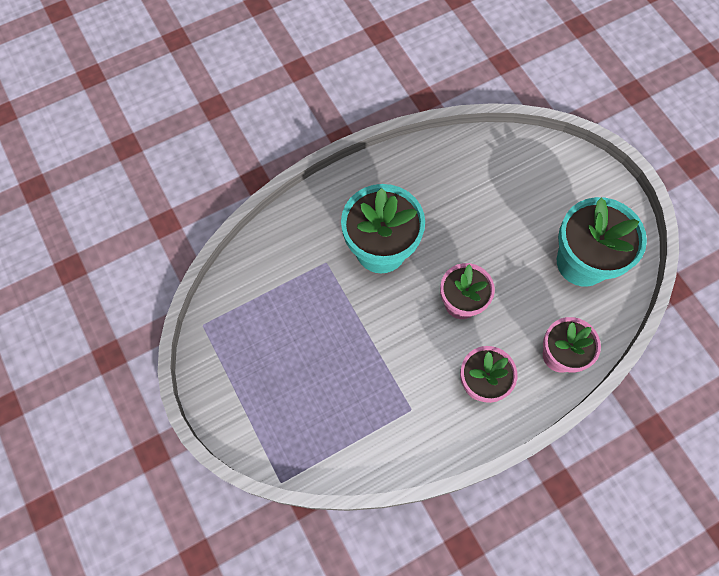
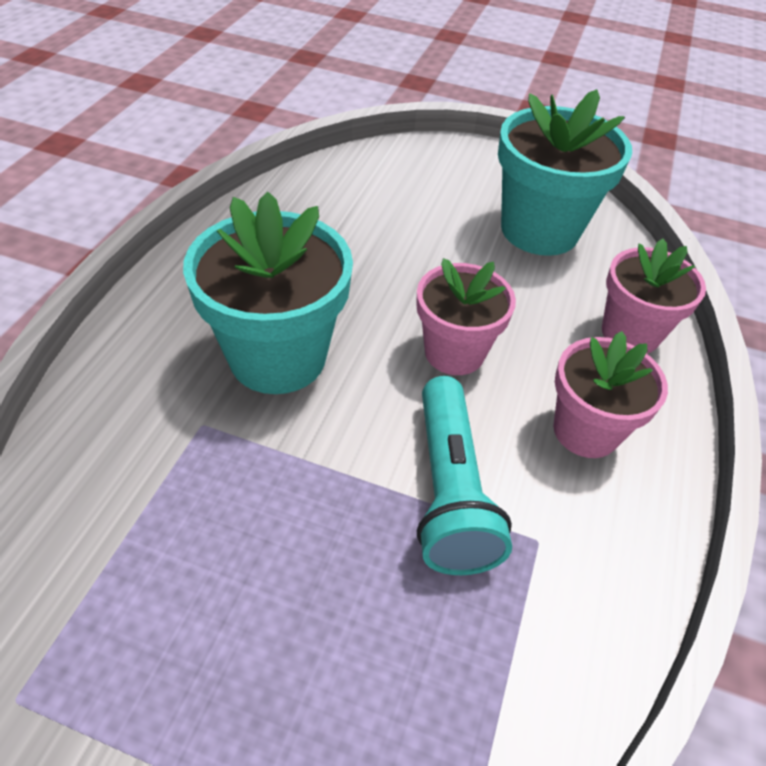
camera: 45 degrees left, 20 degrees down
none -> turquoise flashlight [417,376,512,575]

